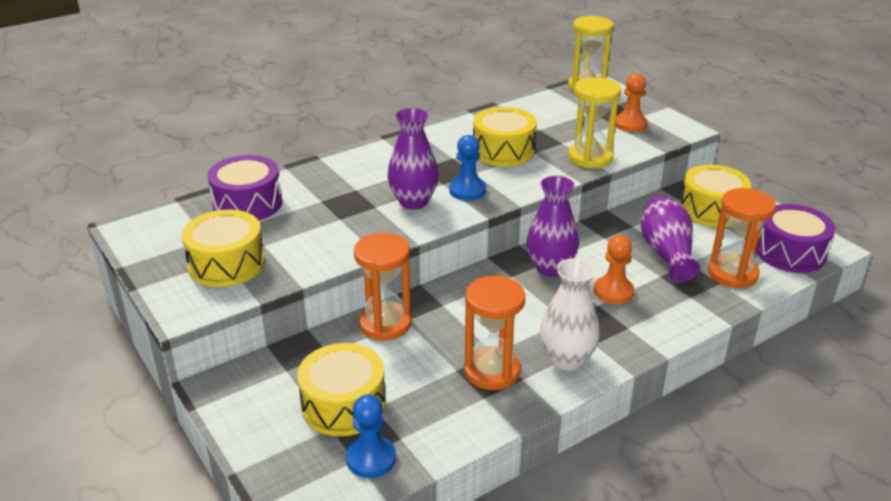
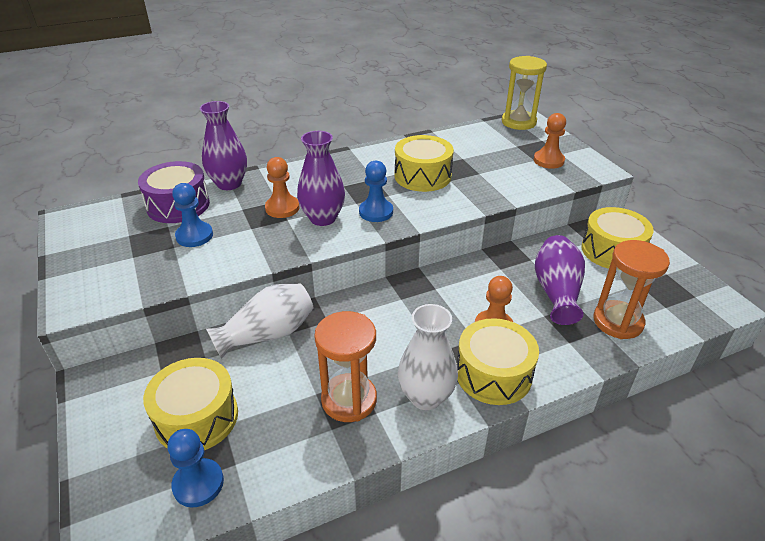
camera: 10 degrees right, 5 degrees up
yellow drum [182,210,265,287] -> yellow drum moved to [457,318,539,405]
orange hourglass [354,233,412,341] -> white vase [206,283,314,359]
purple vase [527,176,579,277] -> purple vase moved to [200,101,247,190]
yellow hourglass [568,77,621,168] -> none
purple drum [756,204,835,273] -> none
none -> blue pawn [172,183,213,247]
none -> orange pawn [265,157,299,218]

